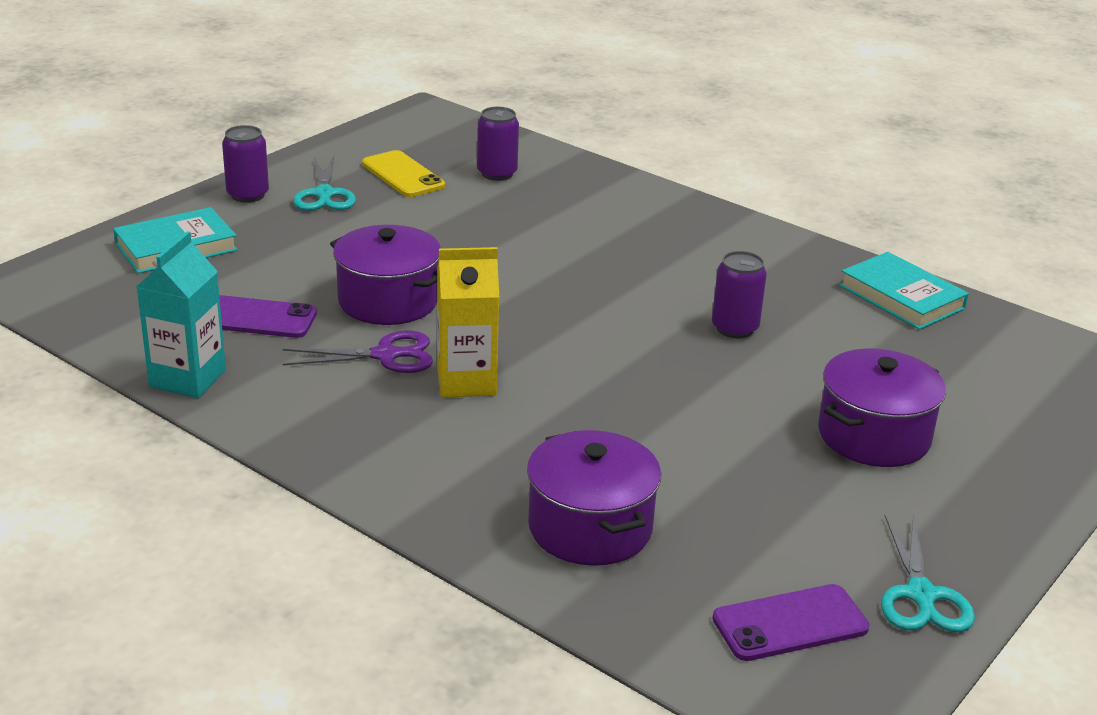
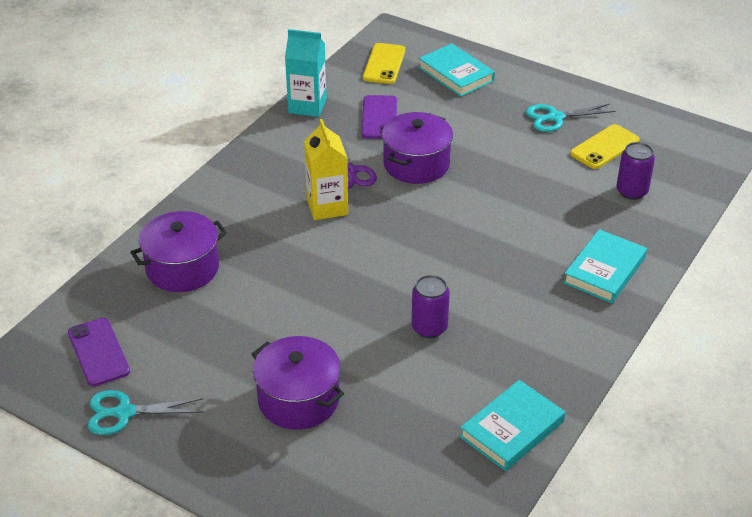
camera: 85 degrees right, 10 degrees up
purple can [222,125,269,203] -> none
none -> yellow phone [363,43,405,84]
none -> turquoise book [563,229,647,303]

